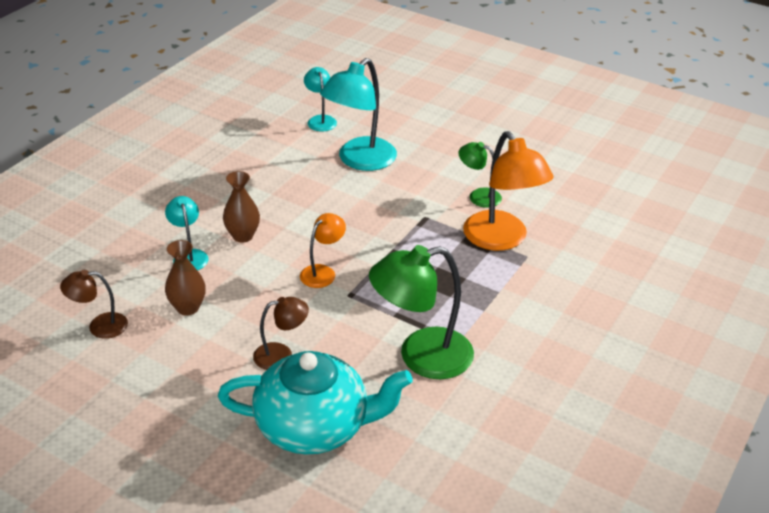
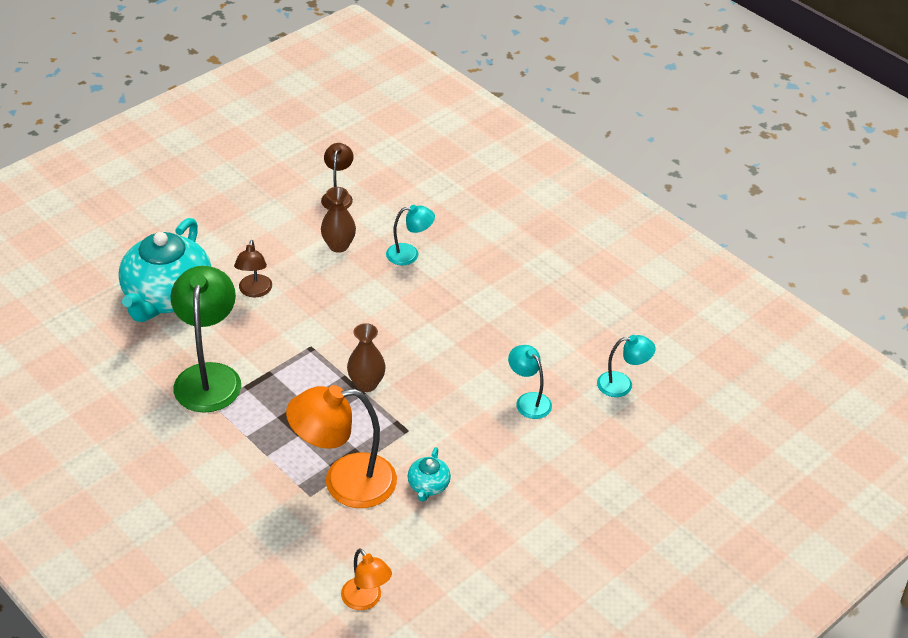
camera: 105 degrees right, 5 degrees up
brown vase [223,171,260,243] -> brown vase moved to [347,323,386,392]
orange lamp [300,213,346,288] -> orange lamp moved to [341,548,392,610]
turquoise lamp [320,58,397,171] -> turquoise lamp [508,345,552,419], size x0.53
green lamp [458,142,502,208] -> turquoise teapot [408,447,451,502]

